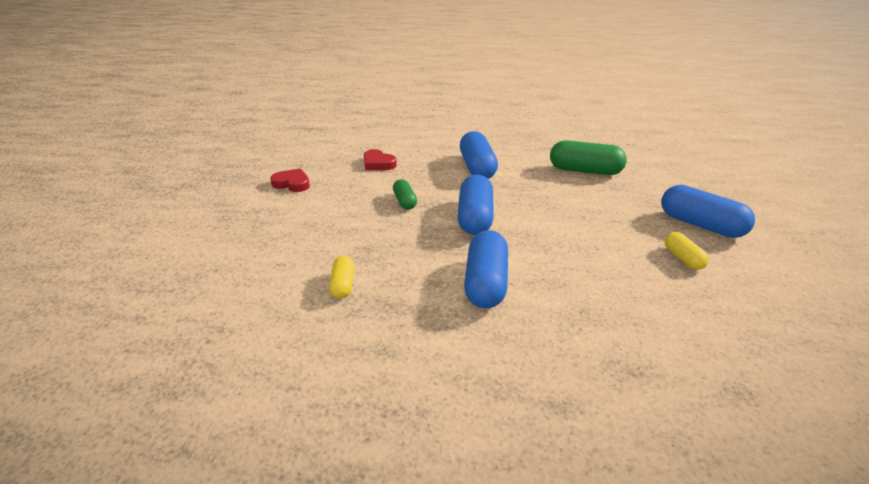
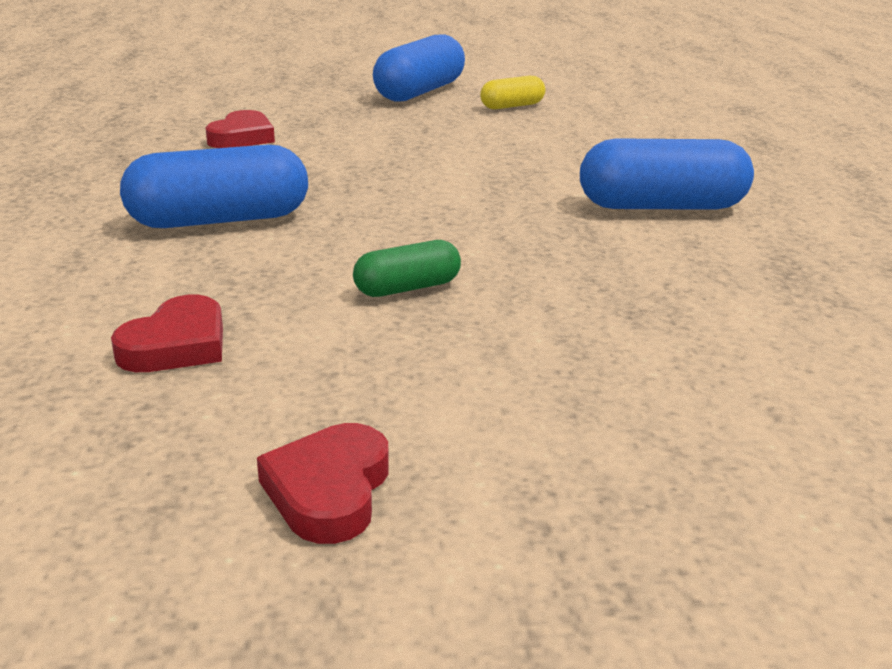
camera: 100 degrees left, 5 degrees down
yellow capsule [329,256,354,298] -> none
blue capsule [458,174,494,235] -> none
green capsule [550,140,627,175] -> red heart [205,110,275,148]

